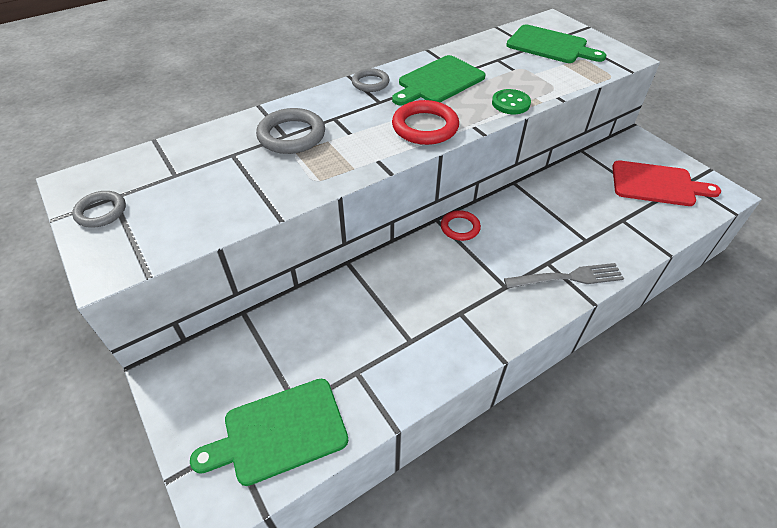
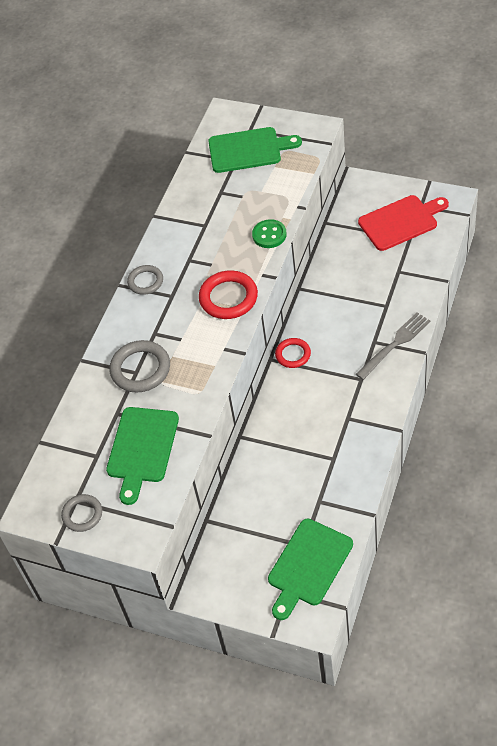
camera: 30 degrees left, 5 degrees up
green cutting board [392,55,486,106] -> green cutting board moved to [106,407,179,505]

